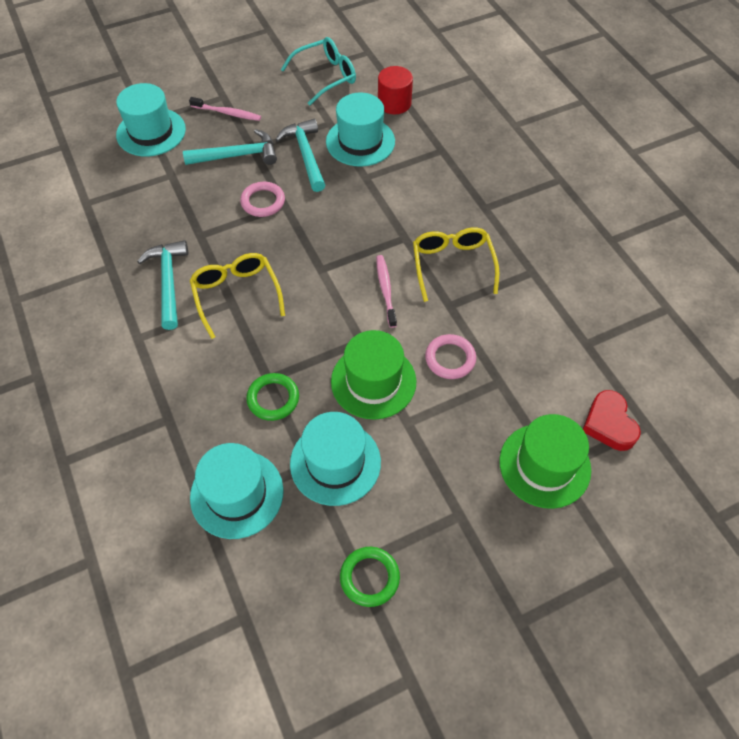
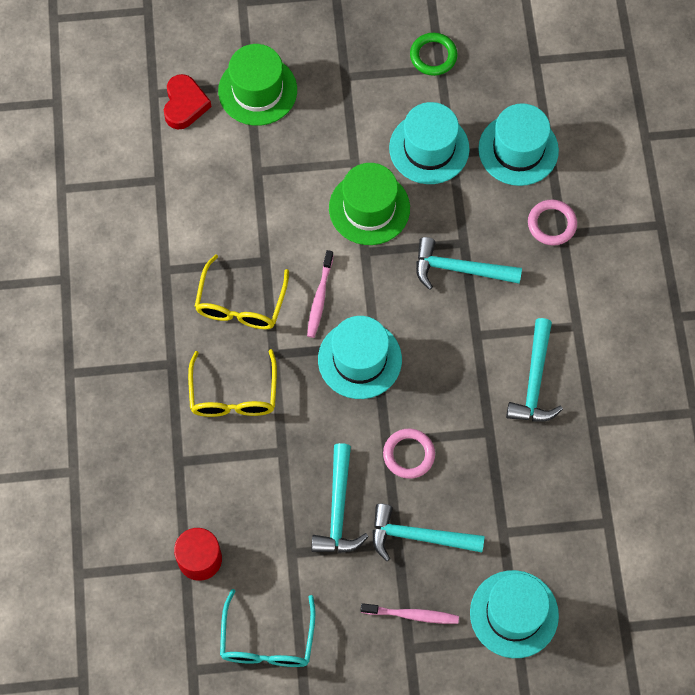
camera: 160 degrees left, 10 degrees up
pink toothbrush [189,97,261,121] -> pink toothbrush turned 150 degrees clockwise [361,603,459,624]
yellow glasses [190,253,285,339] -> yellow glasses moved to [188,349,277,417]
green ring [246,373,299,421] -> none
turquoise glasses [281,37,356,105] -> turquoise glasses turned 75 degrees counterclockwise [220,589,315,667]
turquoise hat [326,93,395,167] -> turquoise hat moved to [318,316,402,399]
pink ring [425,334,476,379] -> pink ring moved to [528,200,577,245]
none -> turquoise hammer [416,237,522,290]

